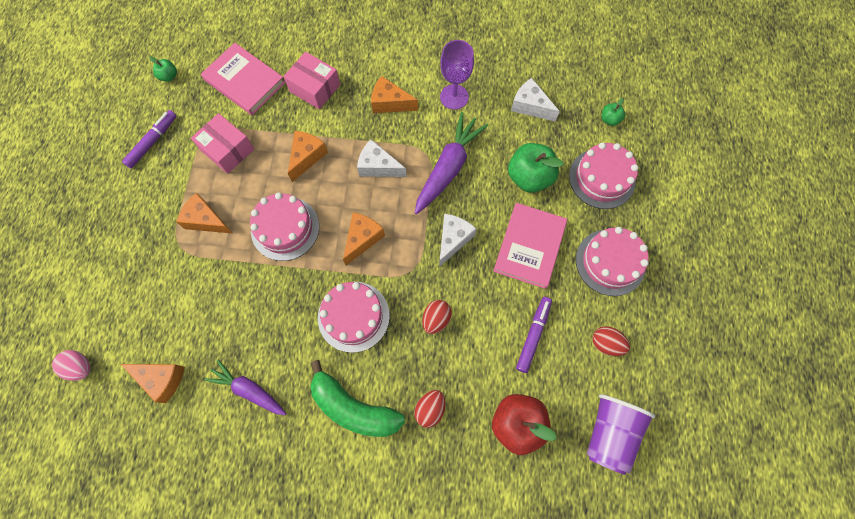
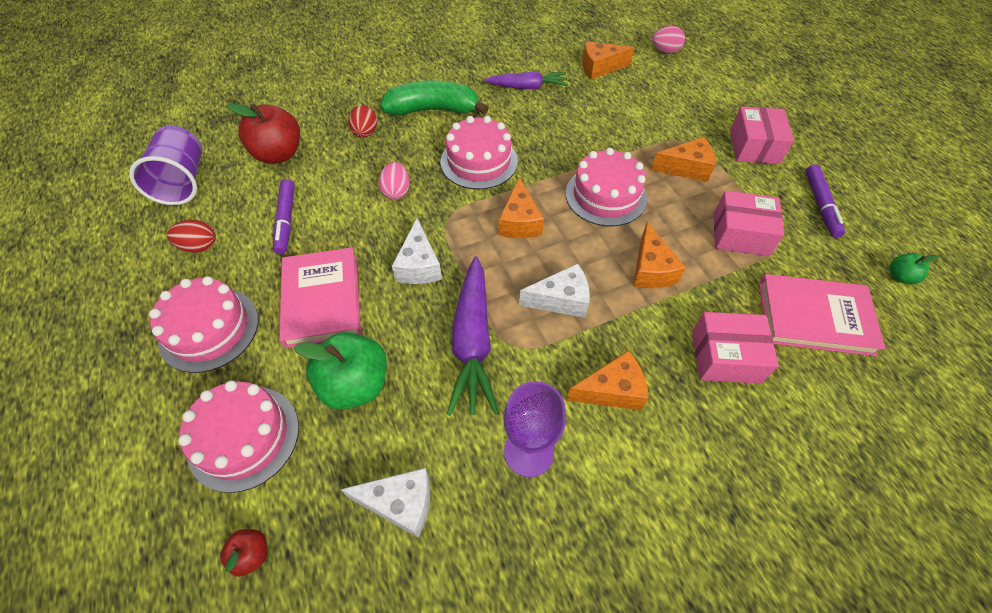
camera: 150 degrees right, 15 degrees down
red egg [422,300,452,334] -> pink egg [378,162,410,200]
green apple [602,98,625,126] -> red apple [220,529,267,577]
none -> pink box [730,106,794,164]

